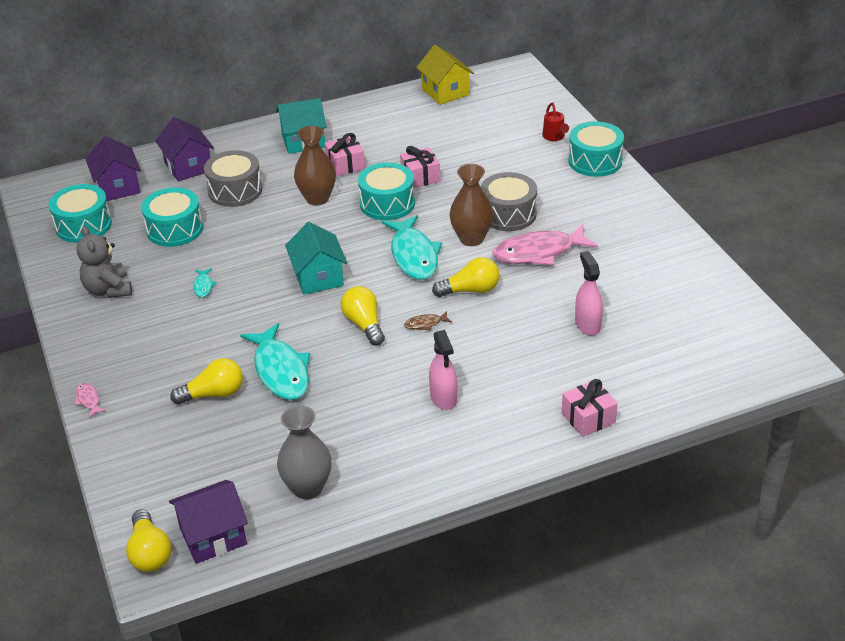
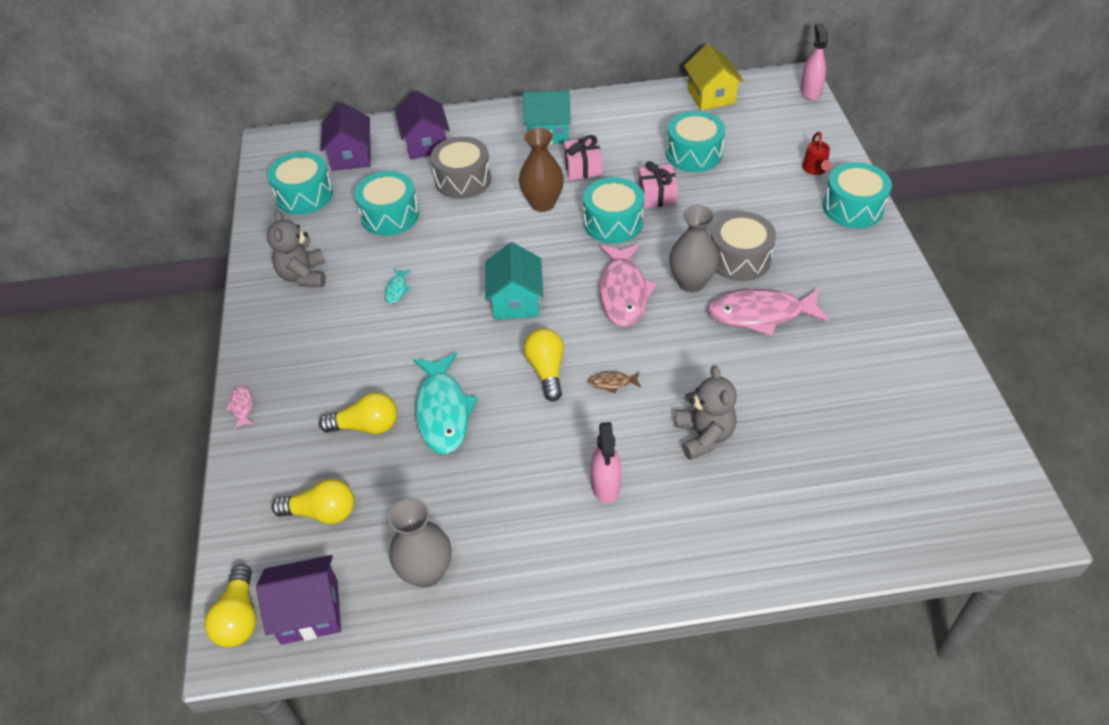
camera: 15 degrees right, 10 degrees up
turquoise fish [382,215,442,280] -> pink fish [599,244,657,327]
yellow light bulb [432,257,499,297] -> yellow light bulb moved to [272,479,354,524]
brown vase [449,164,494,246] -> grey vase [669,205,719,293]
pink gift [562,379,617,437] -> none
pink spray bottle [575,251,603,335] -> pink spray bottle moved to [800,23,828,100]
none -> turquoise drum [666,111,725,172]
none -> grey teddy bear [675,365,737,460]

